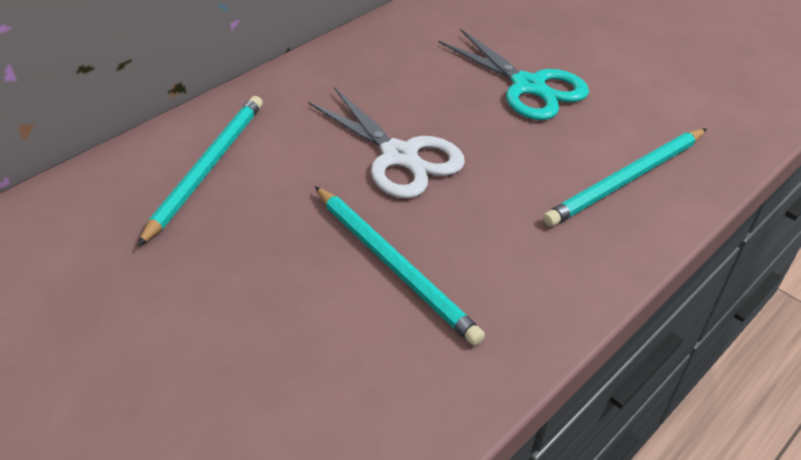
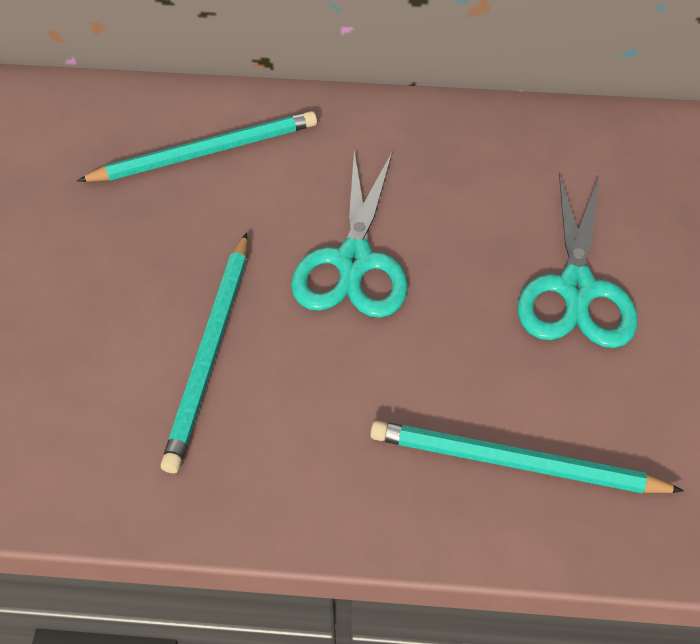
camera: 50 degrees right, 10 degrees up
white scissors [308,87,465,199] -> turquoise scissors [291,151,408,318]

